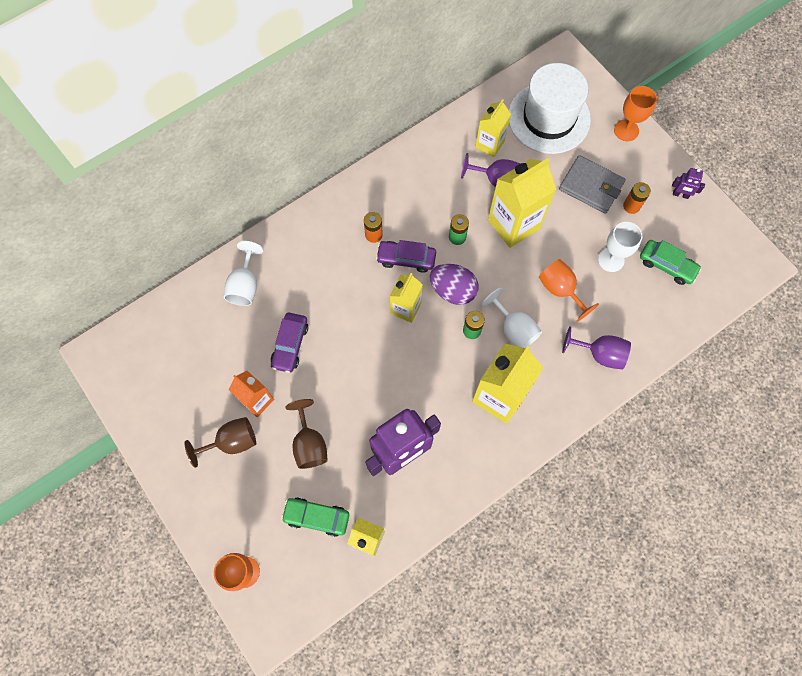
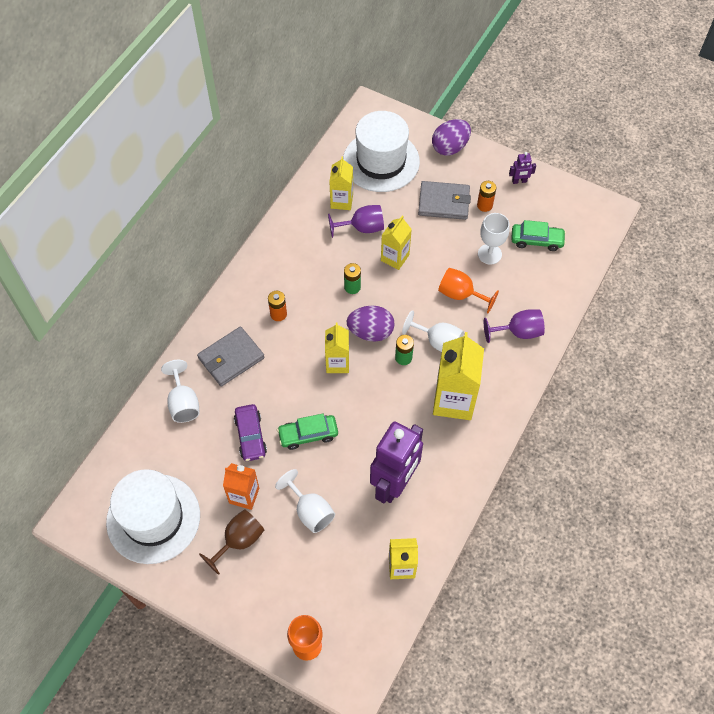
camera: 25 degrees left, 10 degrees down
green car [281,497,349,537] -> green car moved to [277,413,338,450]
brown goblet [286,399,328,469] -> white goblet [275,469,335,533]
purple car [376,240,436,273] -> none
yellow carton [488,158,556,248] -> yellow carton [381,215,412,270], size x0.60
orange goblet [614,86,657,141] -> purple egg [432,119,471,156]
none -> white hat [106,469,200,564]
none -> grey wallet [197,326,265,387]

